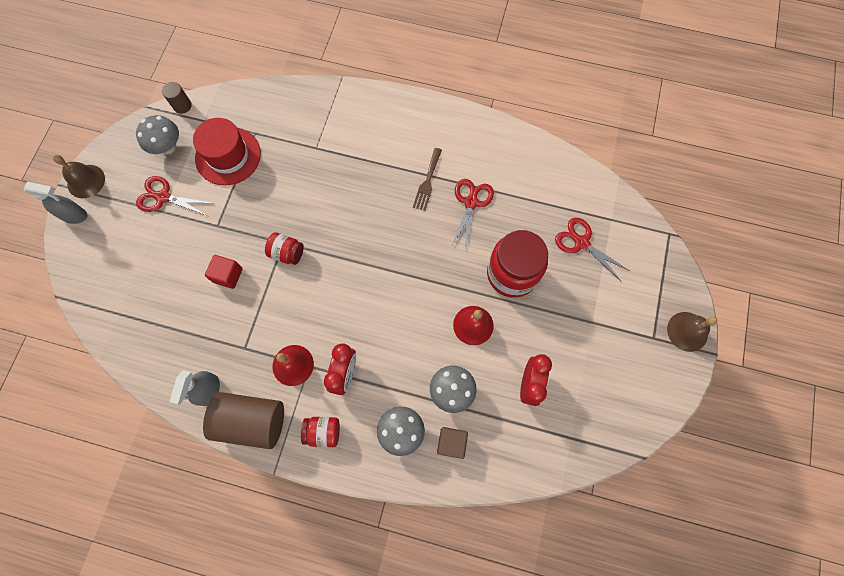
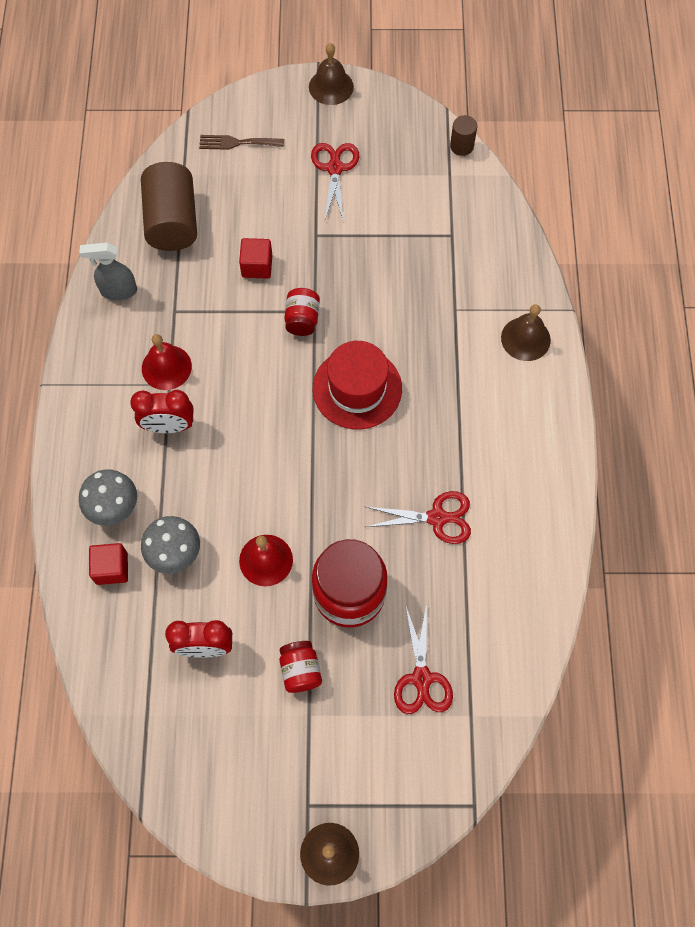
camera: 75 degrees right, 5 degrees down
grey spray bottle [23,182,88,224] -> none
grey mushroom [136,115,179,154] -> none
red hat [193,118,261,186] -> red hat moved to [313,341,402,429]
brown cylinder [203,392,284,449] -> brown cylinder moved to [141,162,197,251]
red jar [301,417,340,447] -> red jar moved to [279,641,322,693]
brown fork [413,148,442,211] -> brown fork moved to [199,135,285,150]
brown cube [437,427,468,459] -> red cube [89,543,128,585]
red scissors [555,218,630,282] -> red scissors turned 150 degrees clockwise [394,603,453,714]
none -> brown bell [501,304,551,361]

